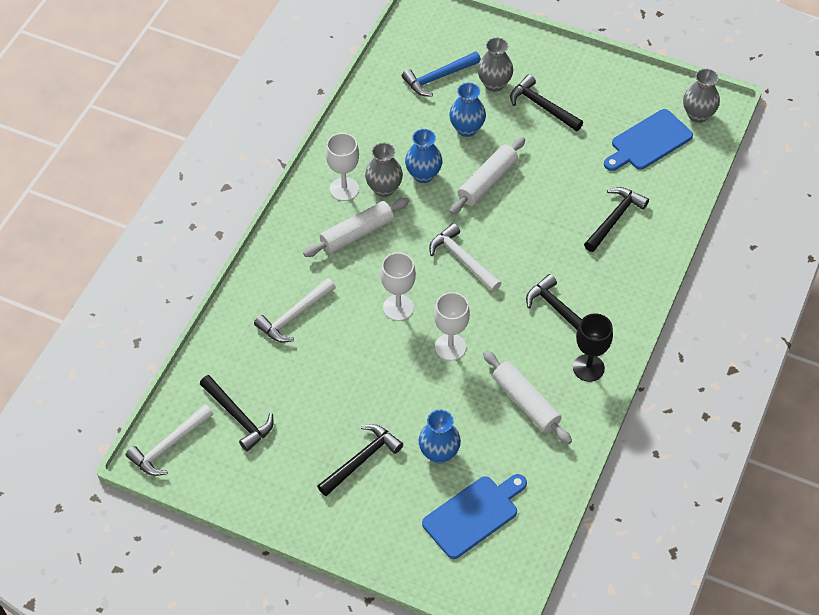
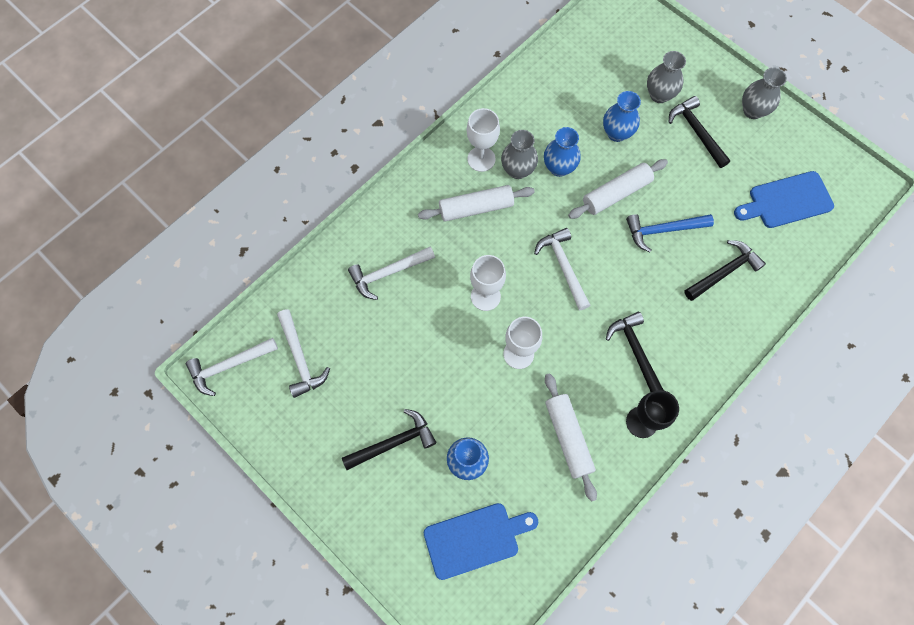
camera: 20 degrees right, 15 degrees up
black hammer [200,375,274,451] -> white hammer [277,309,330,398]
blue hammer [402,51,481,97] -> blue hammer moved to [626,214,714,252]
grey vase [683,68,720,123] -> grey vase moved to [742,67,787,119]

